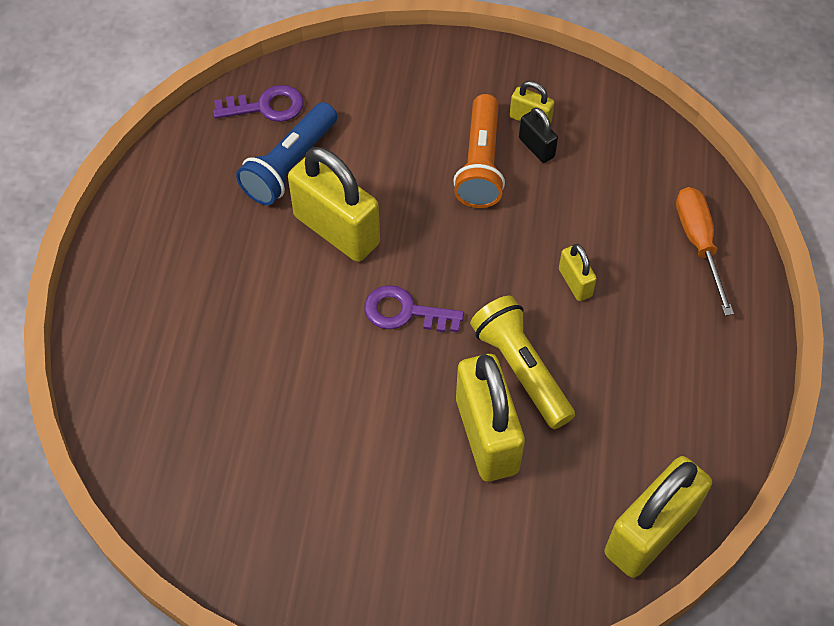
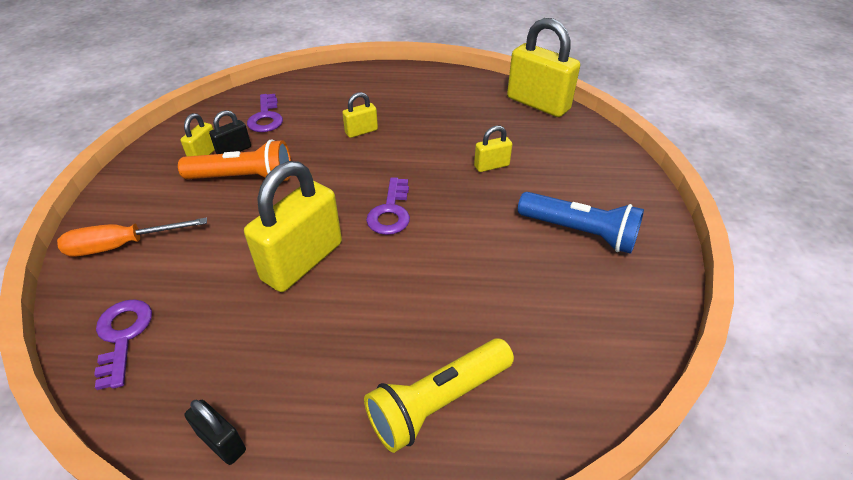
camera: 95 degrees left, 15 degrees down
blue flashlight [236,102,337,205] -> blue flashlight moved to [518,192,644,254]
yellow padlock [456,354,525,482] -> yellow padlock [474,126,512,172], size x0.48
yellow flashlight [470,296,575,429] -> yellow flashlight moved to [364,338,514,453]
orange screwdriver [676,187,734,316] -> orange screwdriver moved to [57,217,207,257]
none -> black padlock [185,399,246,465]
none -> purple key [247,94,283,132]

